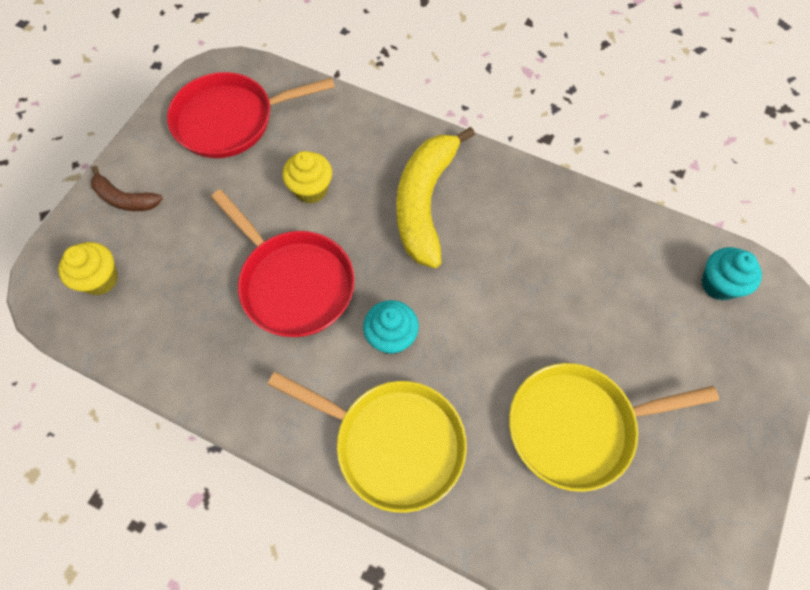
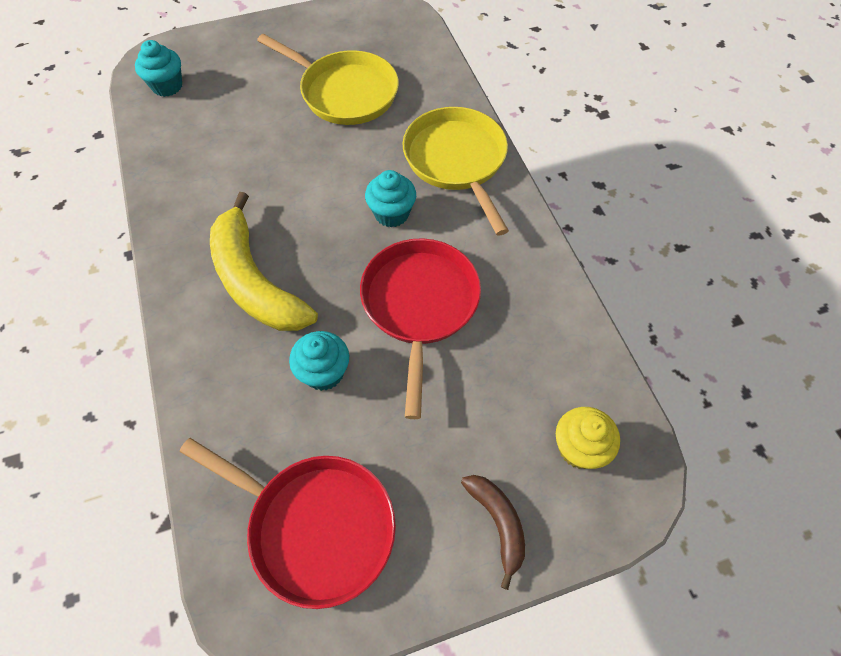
camera: 135 degrees left, 5 degrees down
yellow cupcake [282,151,332,203] -> turquoise cupcake [289,331,349,391]
yellow banana [396,127,475,268] -> yellow banana turned 90 degrees clockwise [210,192,318,331]

